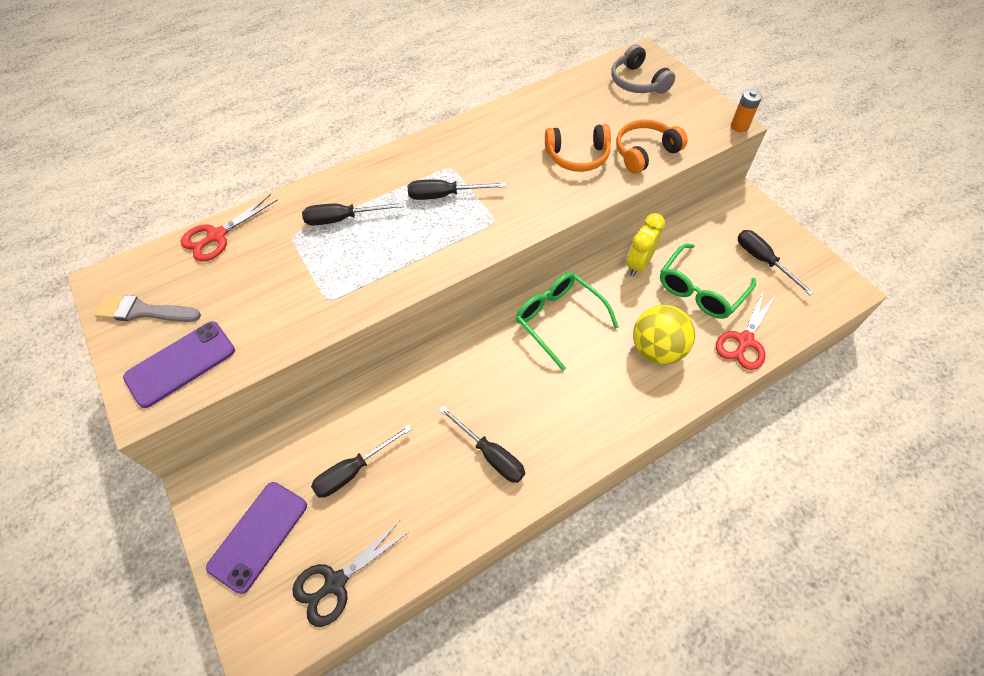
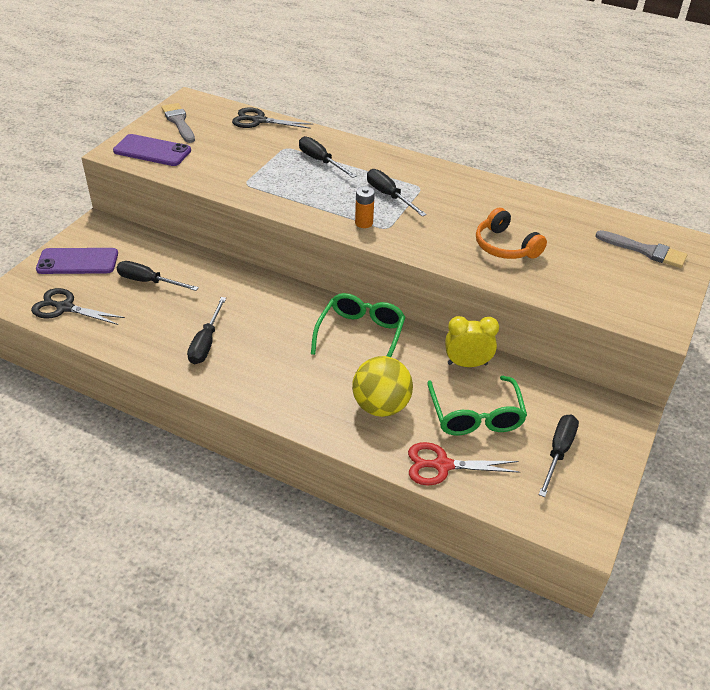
camera: 55 degrees right, 15 degrees down
red scissors [181,194,278,262] -> black scissors [232,107,313,129]
grey headphones [611,44,675,94] -> grey brush [595,230,687,268]
orange headphones [616,120,687,174] -> none
green glasses [660,243,756,319] -> green glasses turned 105 degrees counterclockwise [427,376,527,435]
orange battery [731,89,762,132] -> orange battery moved to [355,186,375,228]

